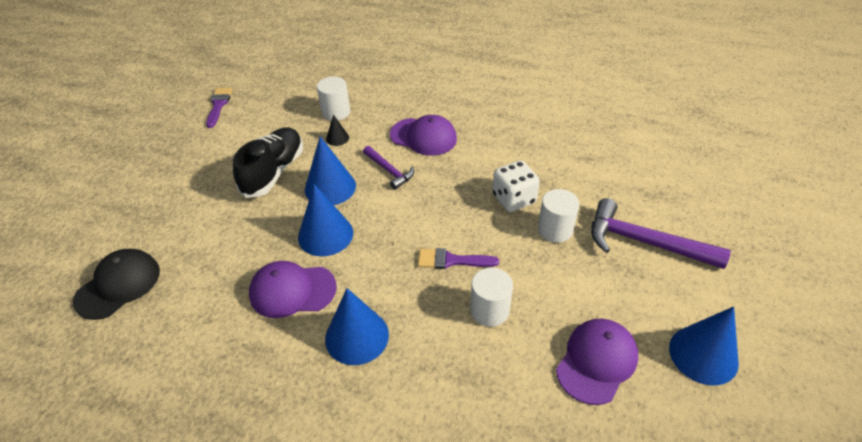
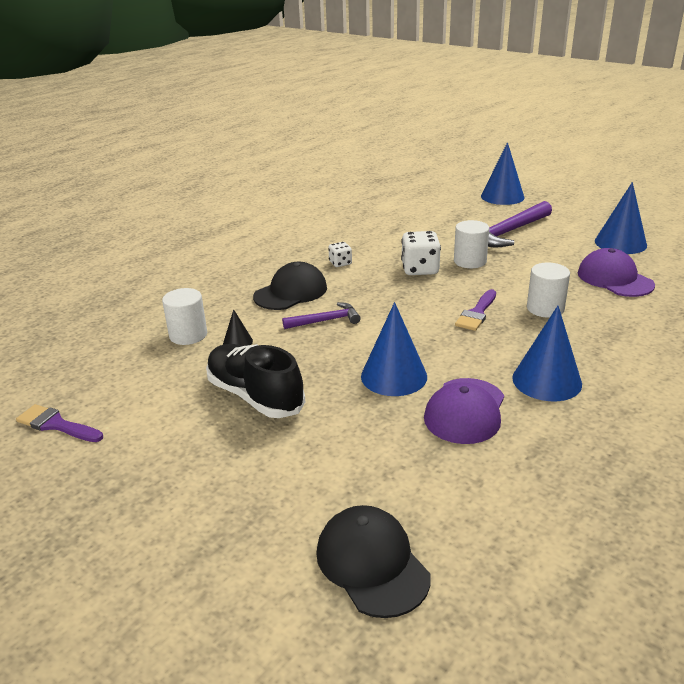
camera: 65 degrees left, 15 degrees down
blue cone [305,136,356,205] -> blue cone moved to [481,142,525,205]
purple cap [390,115,457,156] -> black cap [253,262,327,310]
none -> white dice [328,242,352,267]

